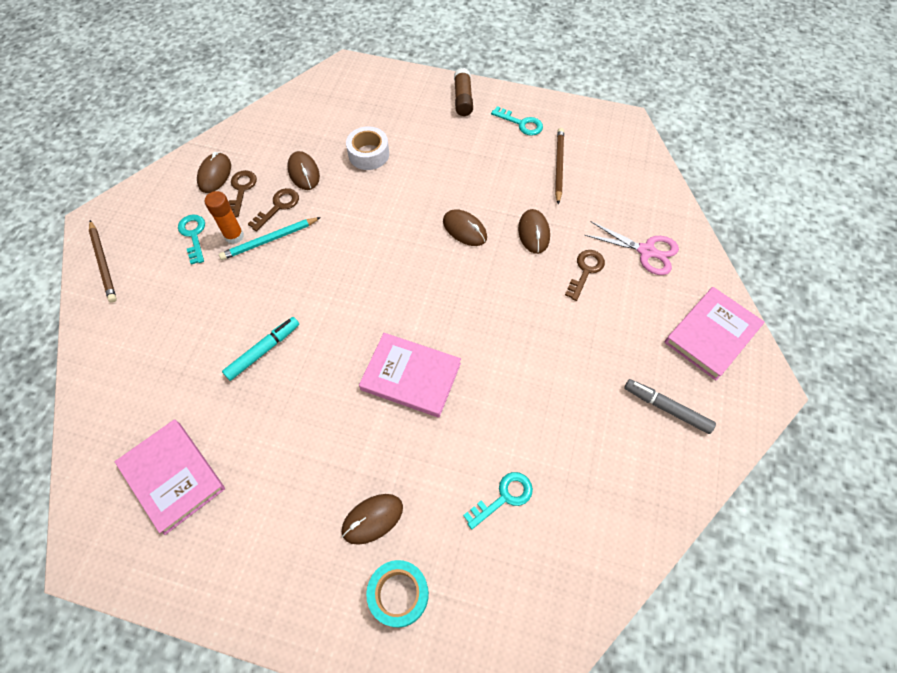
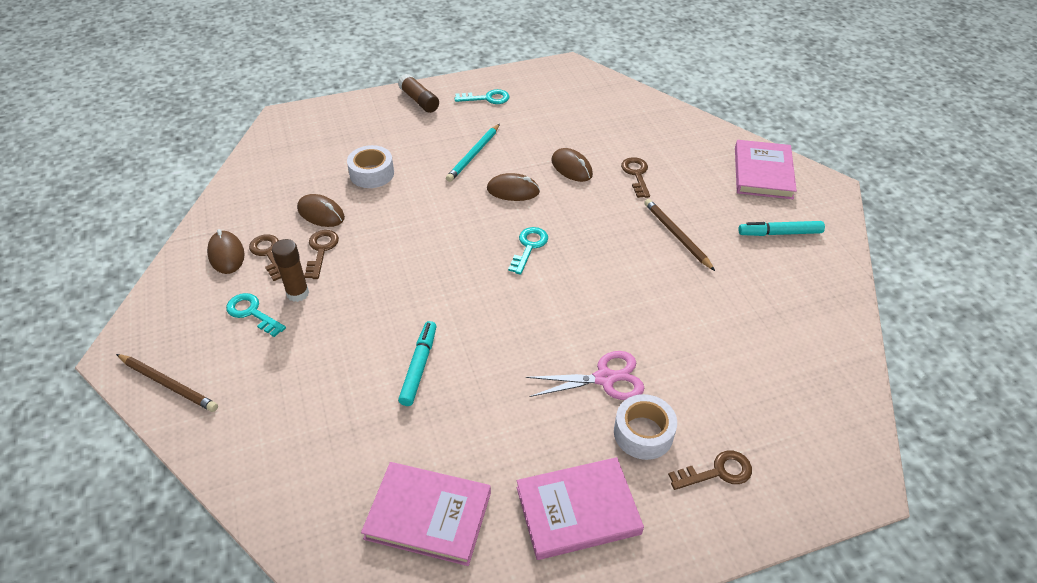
camera: 35 degrees left, 15 degrees down
orange glue stick [205,191,244,244] -> brown glue stick [272,239,309,302]
turquoise pencil [219,217,321,260] -> turquoise pencil moved to [446,124,500,182]
brown mouse [342,494,403,545] -> white tape [614,394,677,460]
pink book [359,333,461,418] -> pink book moved to [517,457,644,560]
turquoise tape [366,560,429,628] -> brown key [668,450,752,490]
turquoise key [463,472,533,529] -> turquoise key moved to [508,227,548,275]
brown pencil [555,128,564,204] -> brown pencil moved to [644,199,715,271]
pink scissors [585,222,679,275] -> pink scissors moved to [526,351,644,400]
grey marker [624,379,716,434] -> turquoise marker [738,221,825,236]

